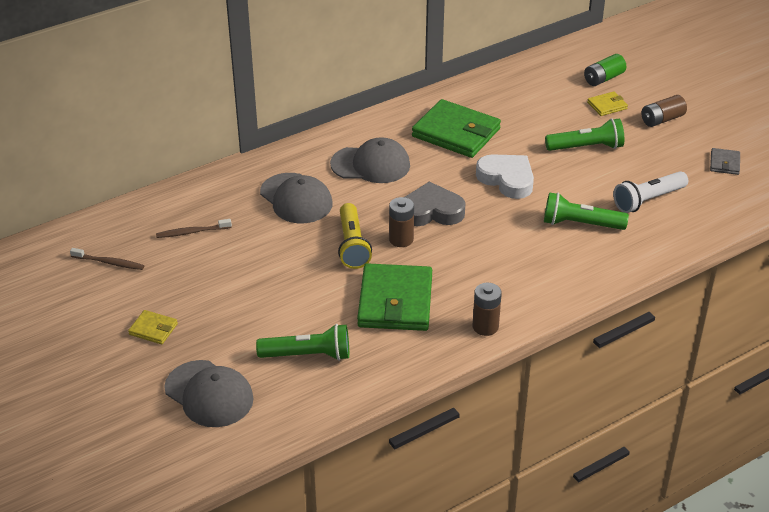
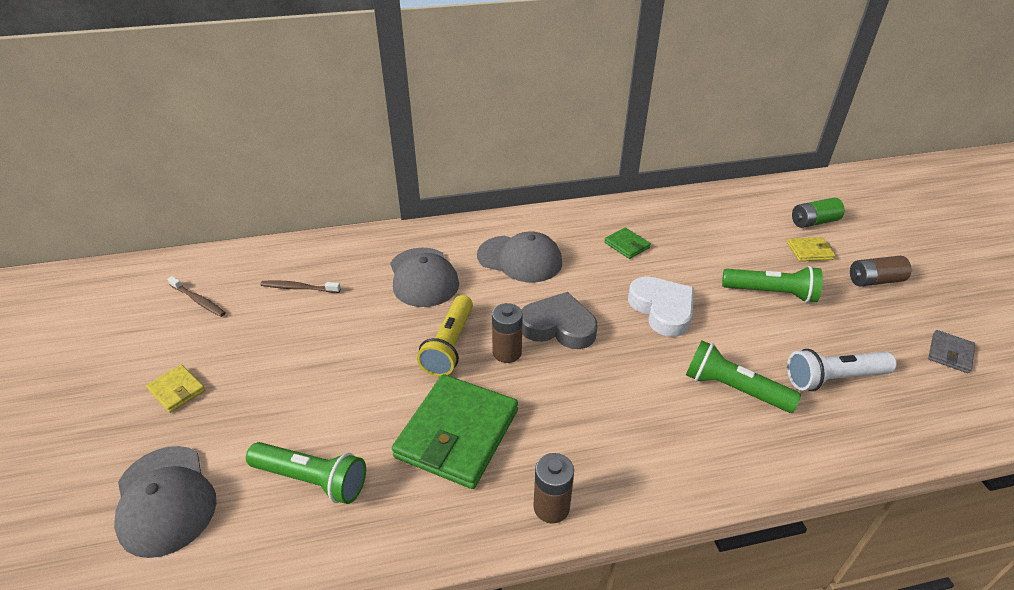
camera: 20 degrees right, 0 degrees up
green wallet [412,99,501,158] -> green wallet [604,228,651,259], size x0.46

